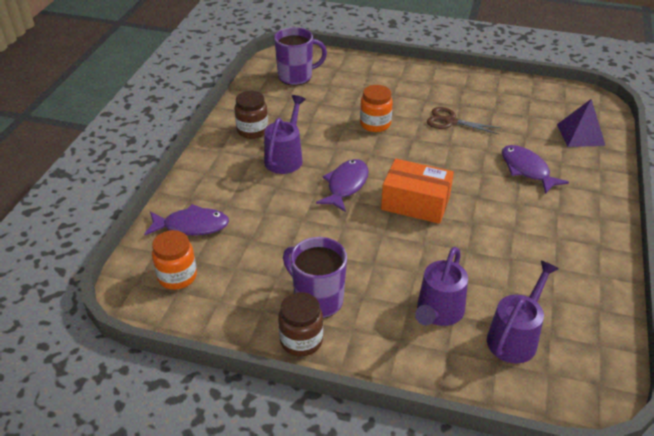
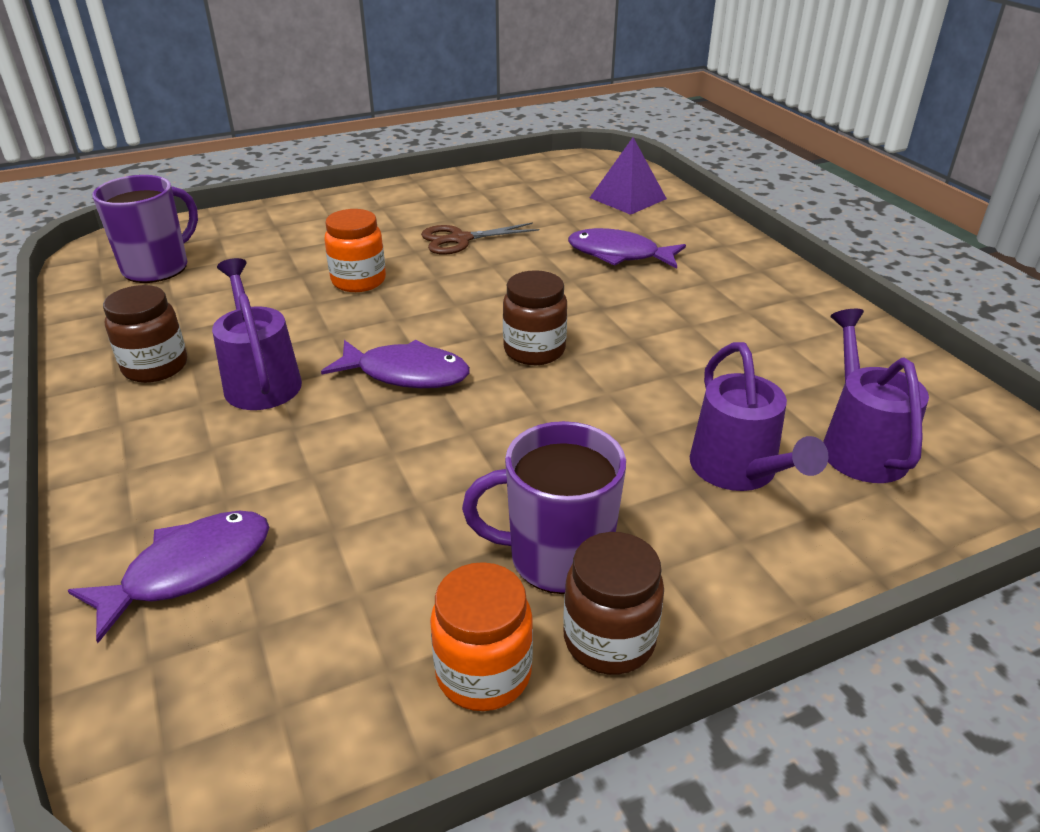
camera: 40 degrees left, 5 degrees down
orange jar [152,230,197,290] -> orange jar moved to [430,562,533,711]
purple fish [316,159,369,212] -> purple fish turned 120 degrees clockwise [321,340,470,388]
orange box [381,159,454,224] -> brown jar [503,270,567,365]

